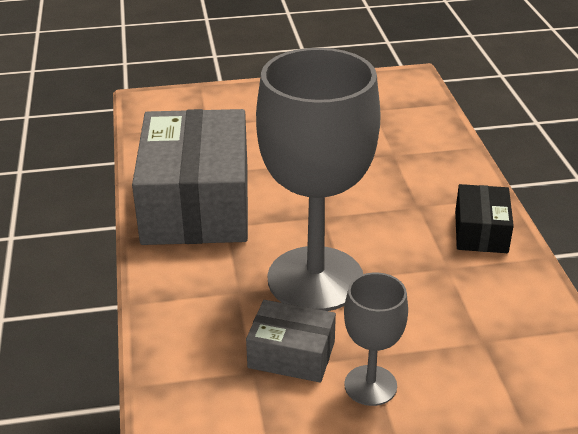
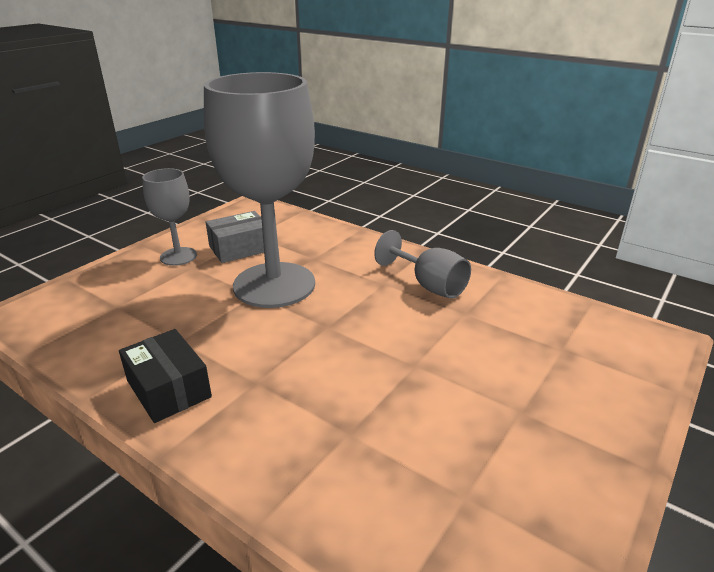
camera: 135 degrees right, 5 degrees down
grey box [132,109,248,245] -> grey goblet [374,230,471,299]

